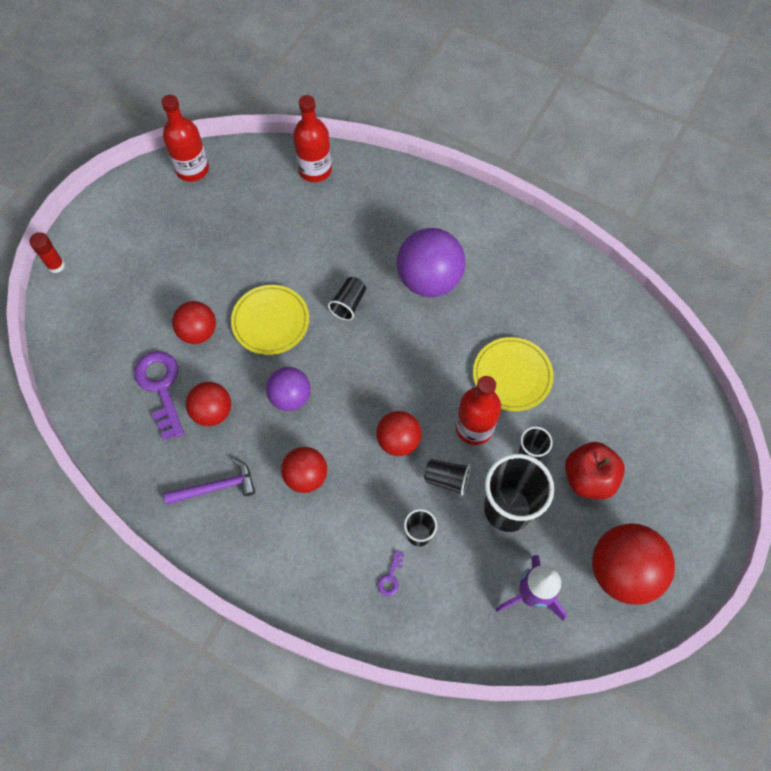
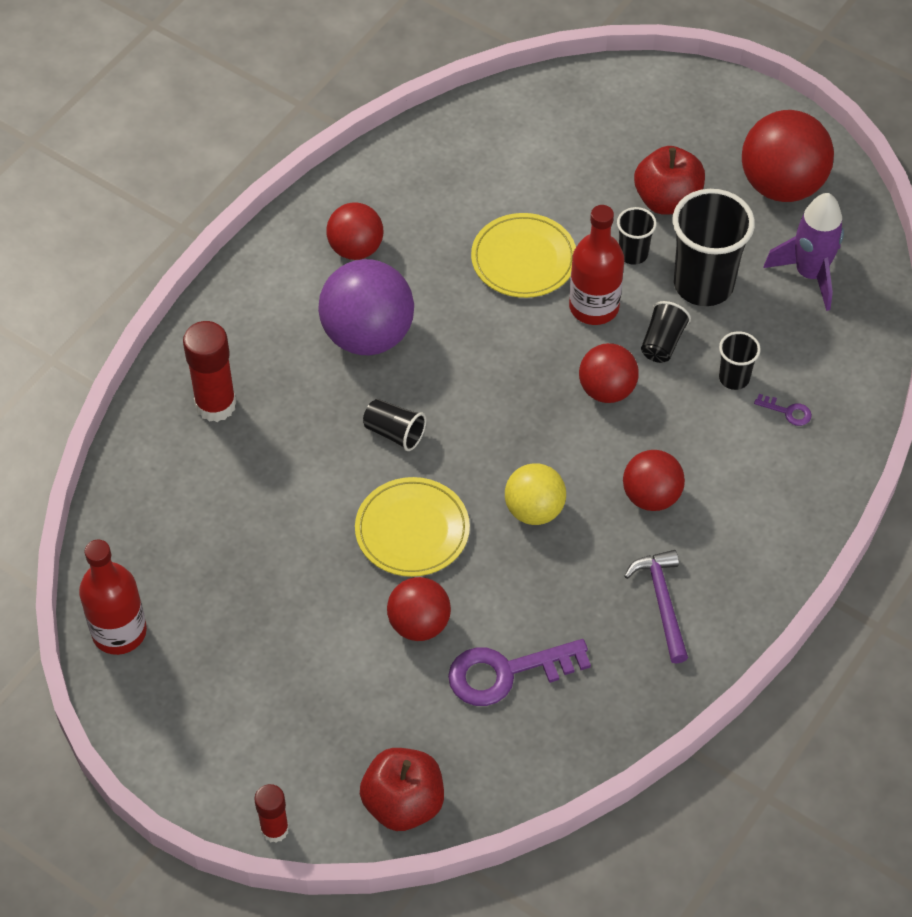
camera: 85 degrees left, 10 degrees down
red ball [186,382,231,426] -> red ball moved to [326,202,384,260]
purple ball [266,367,311,411] -> yellow ball [505,463,566,525]
red bottle [293,95,332,182] -> none
none -> red glue stick [183,321,236,422]
none -> red apple [360,748,444,831]

